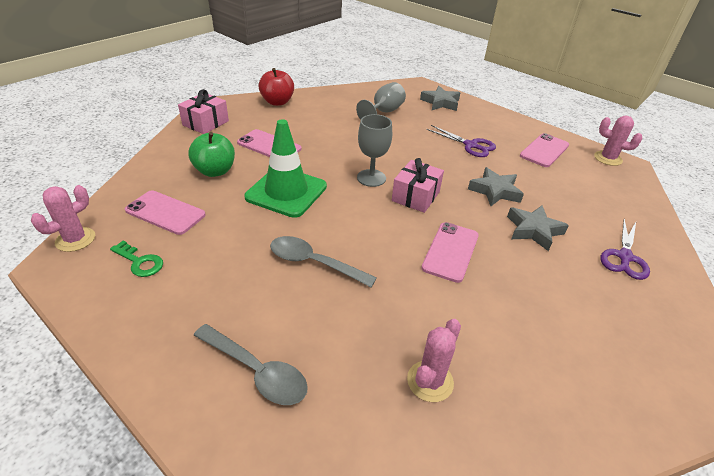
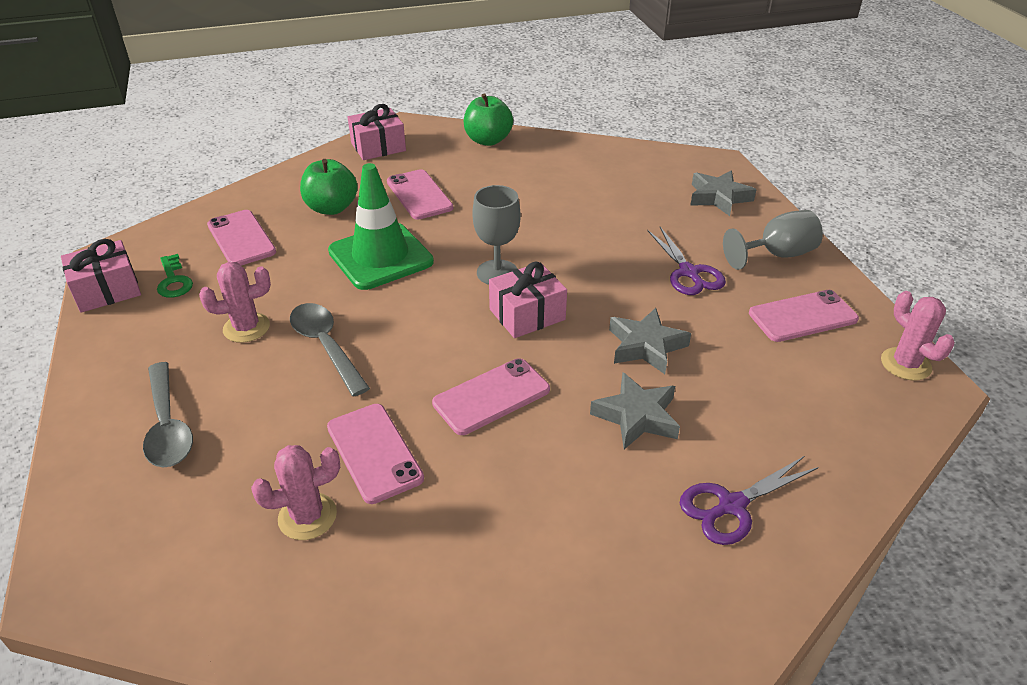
camera: 35 degrees right, 0 degrees up
pink cactus [31,185,95,252] -> pink cactus moved to [199,262,271,343]
red apple [258,68,294,106] -> green apple [464,93,513,146]
grey goblet [356,82,406,120] -> grey goblet moved to [723,210,823,270]
none -> pink gift [61,239,141,313]
none -> pink phone [327,404,424,504]

